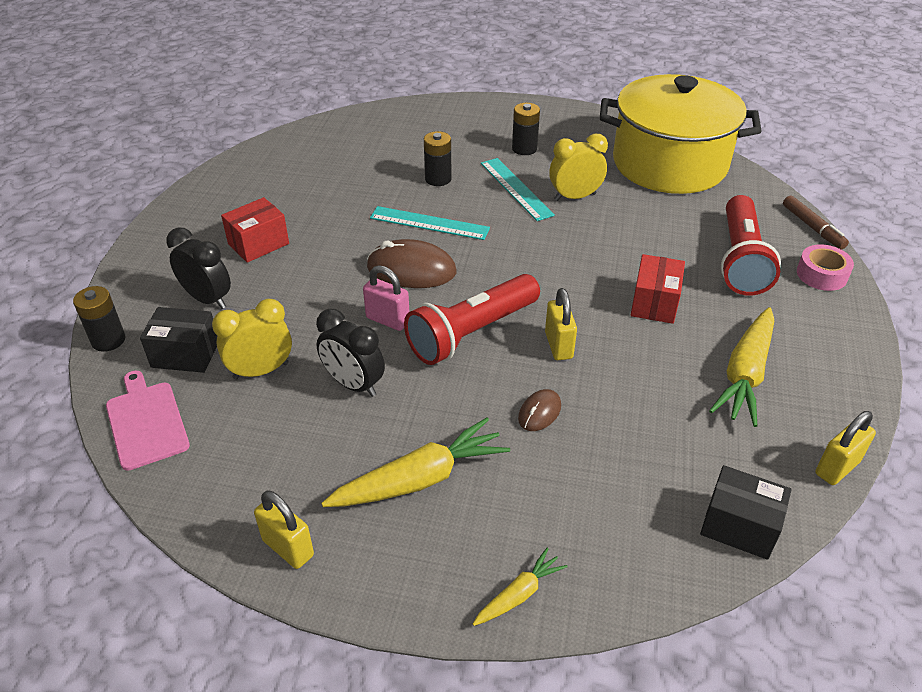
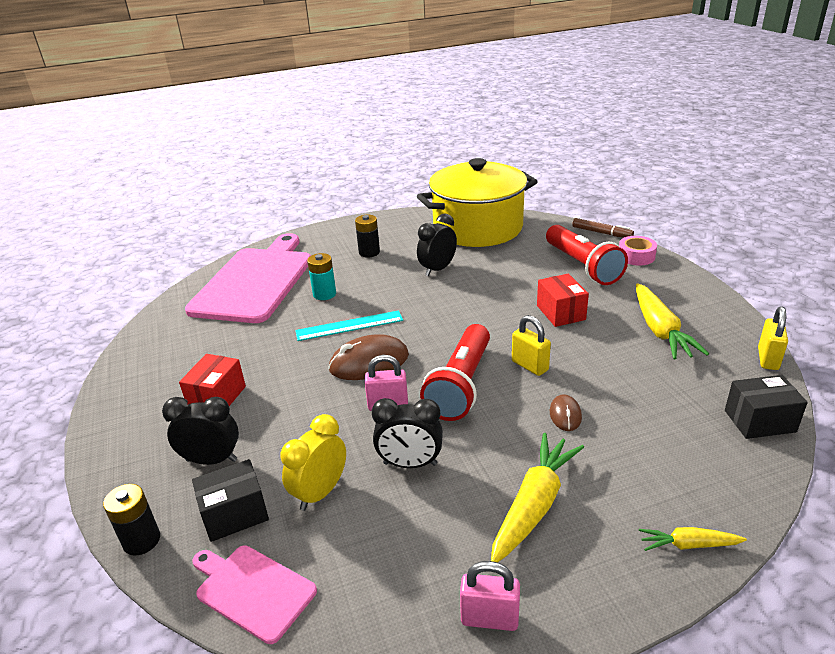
camera: 30 degrees left, 10 degrees down
yellow padlock [254,491,314,569] -> pink padlock [460,561,520,631]
black battery [424,131,452,186] -> turquoise battery [307,253,336,300]
yellow carrot [473,548,567,626] -> yellow carrot turned 105 degrees counterclockwise [639,527,747,551]
turquoise ruler [481,158,555,221] -> none
yellow clock [549,134,608,201] -> black clock [417,214,457,276]
none -> pink cutting board [185,233,311,323]

